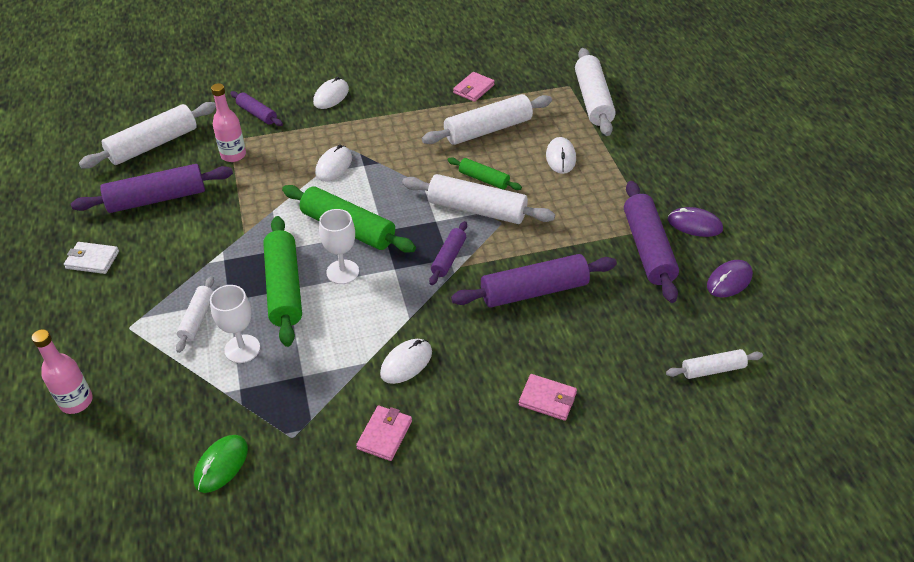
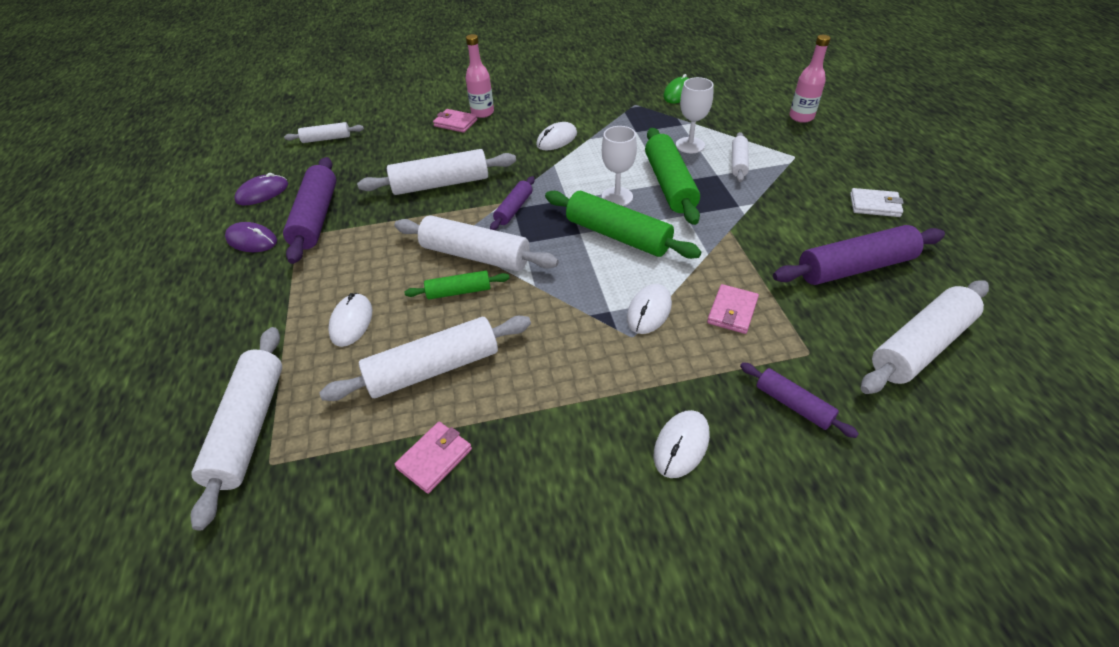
camera: 175 degrees left, 0 degrees up
pink bottle [211,83,246,162] -> pink bottle moved to [466,34,494,118]
pink wallet [356,405,412,461] -> pink wallet moved to [707,284,759,334]
green rolling pin [448,158,522,190] -> green rolling pin turned 45 degrees counterclockwise [404,270,510,300]
purple rolling pin [451,254,617,308] -> white rolling pin [357,149,516,195]

